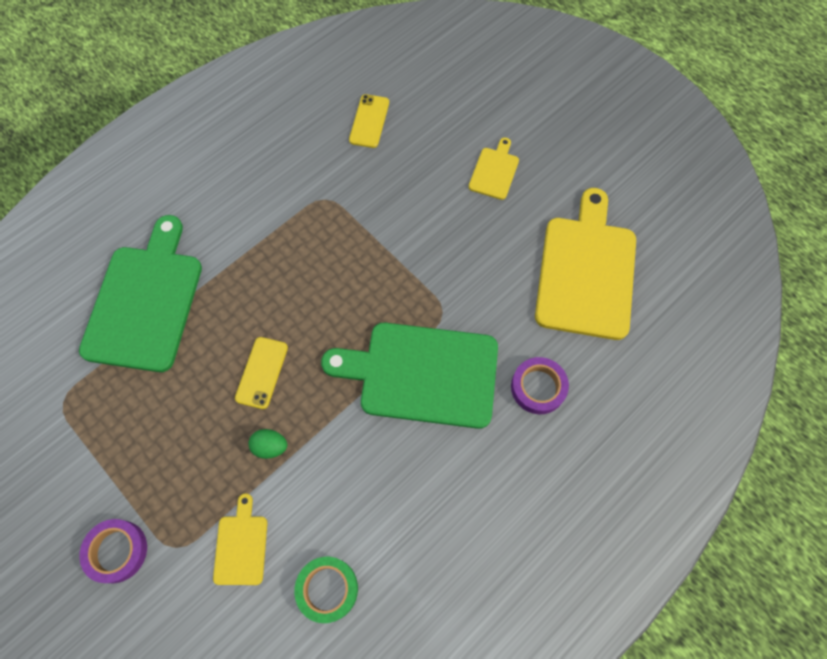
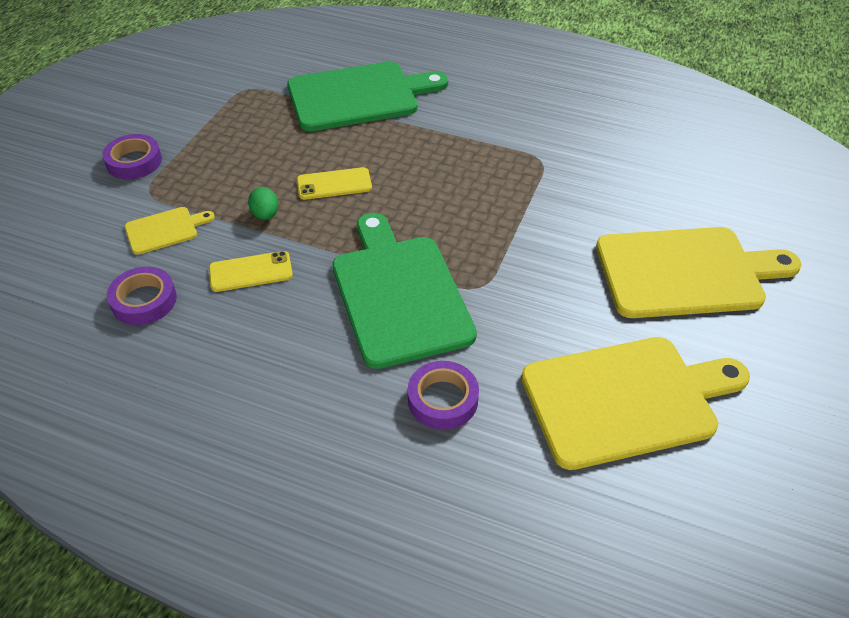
camera: 65 degrees right, 20 degrees down
green tape [294,557,358,623] -> purple tape [107,267,177,325]
yellow phone [349,94,389,148] -> yellow phone moved to [209,251,293,292]
yellow cutting board [469,137,519,200] -> yellow cutting board [596,227,802,318], size x2.18

